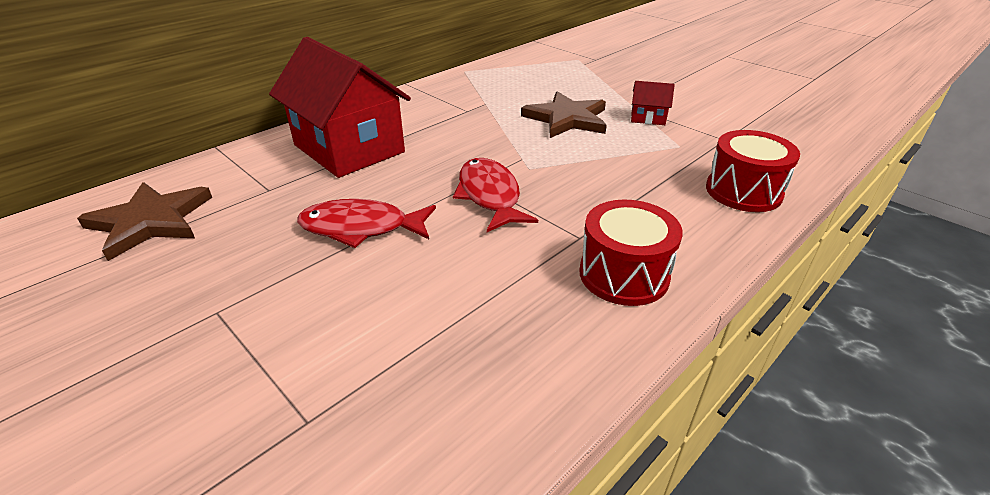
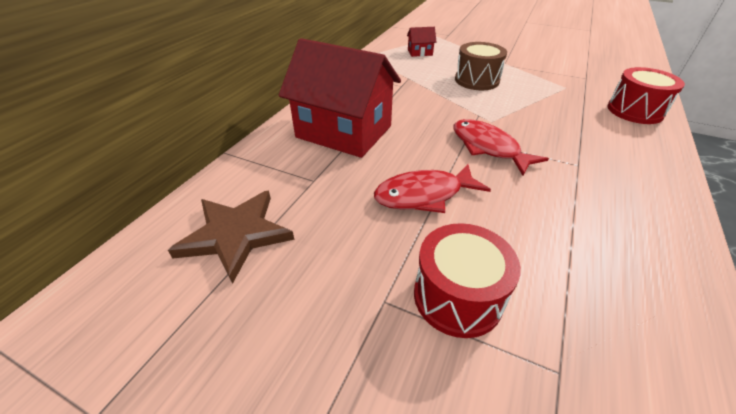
camera: 20 degrees left, 5 degrees up
brown star [521,91,607,138] -> brown drum [455,42,507,90]
red drum [579,200,683,306] -> red drum moved to [414,223,521,338]
red house [631,81,675,125] -> red house moved to [407,27,436,57]

